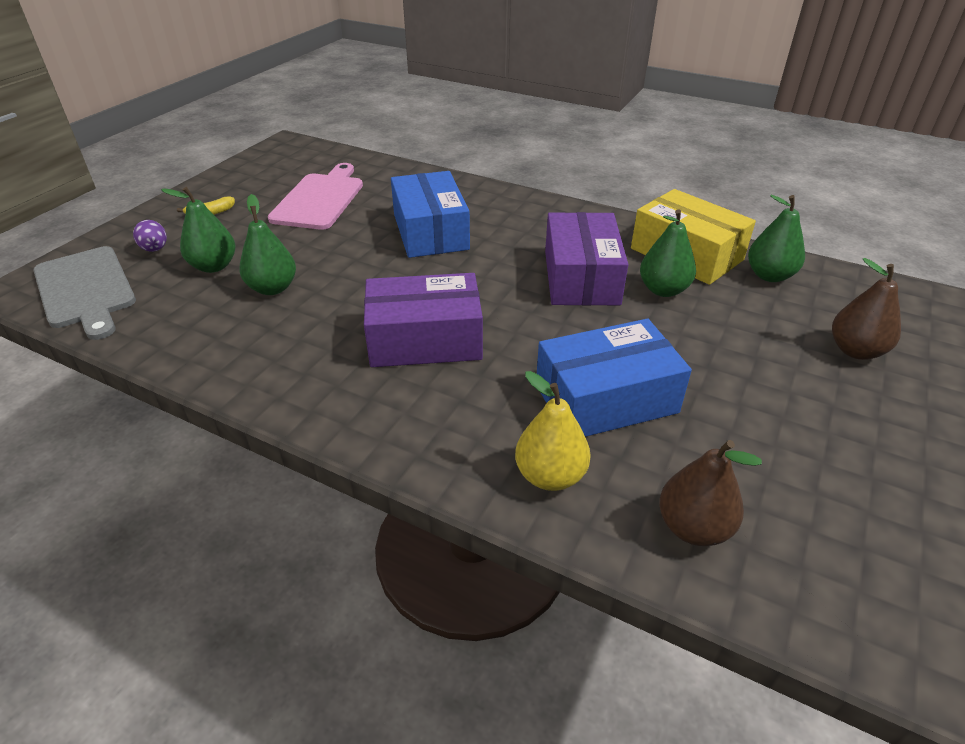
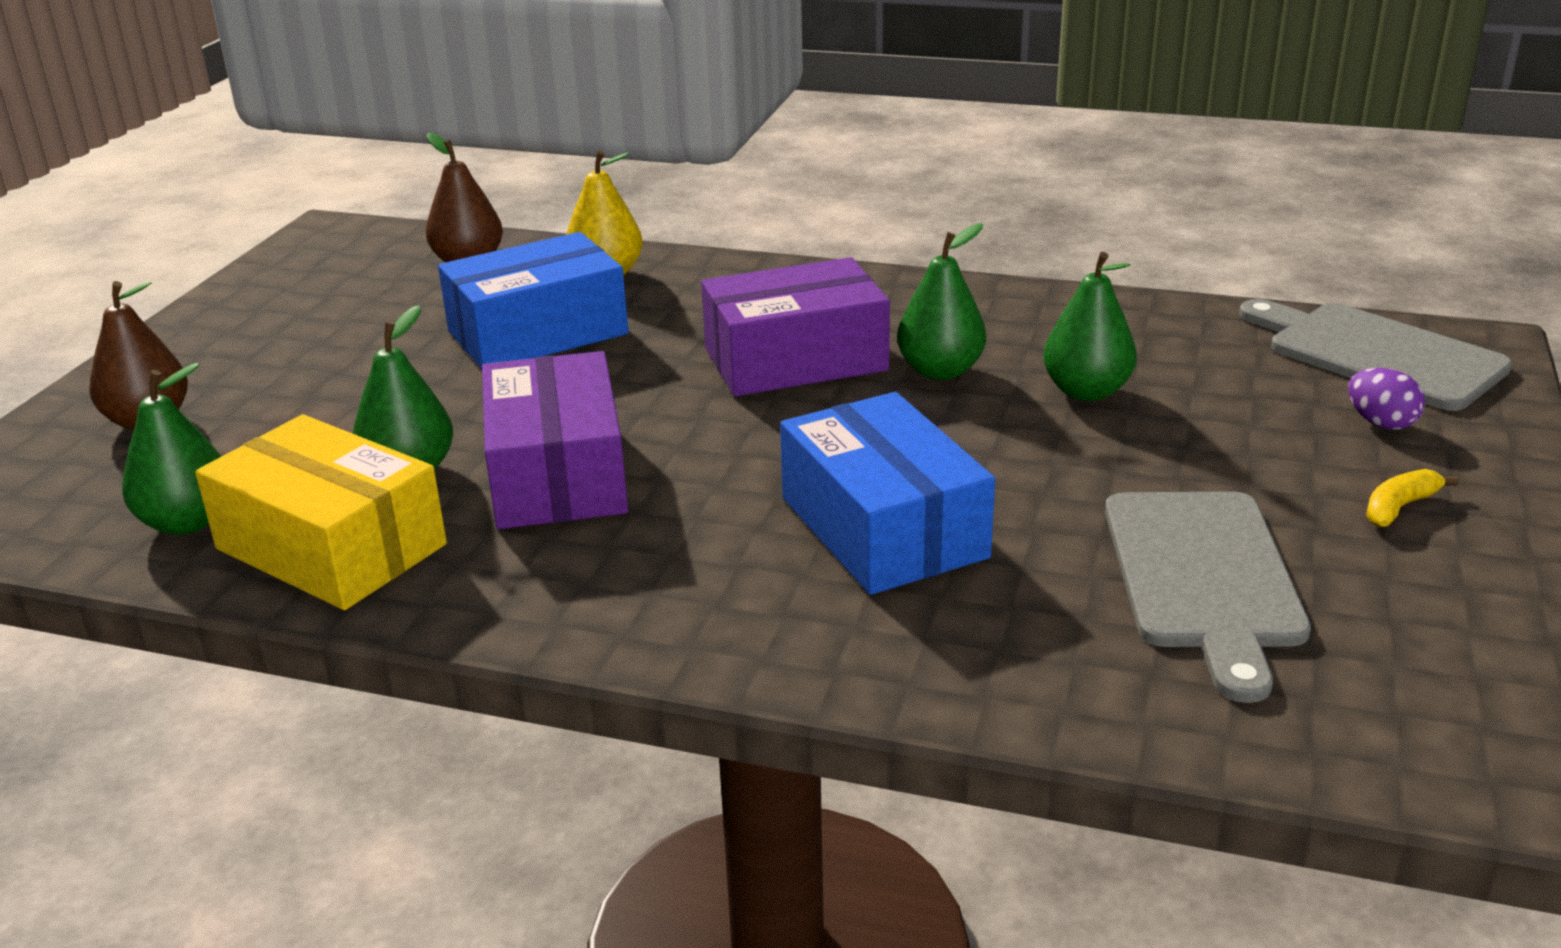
camera: 170 degrees right, 10 degrees down
green pear [161,187,236,273] -> green pear moved to [897,223,986,380]
pink cutting board [268,163,363,230] -> grey cutting board [1105,492,1311,703]

